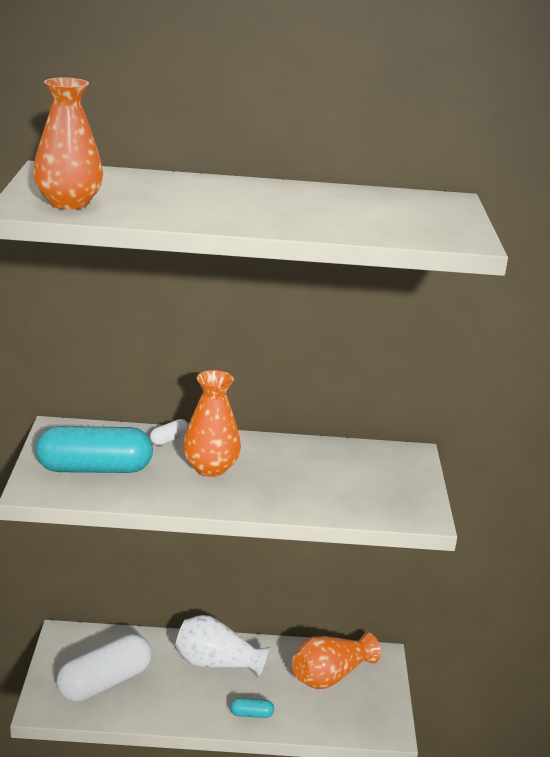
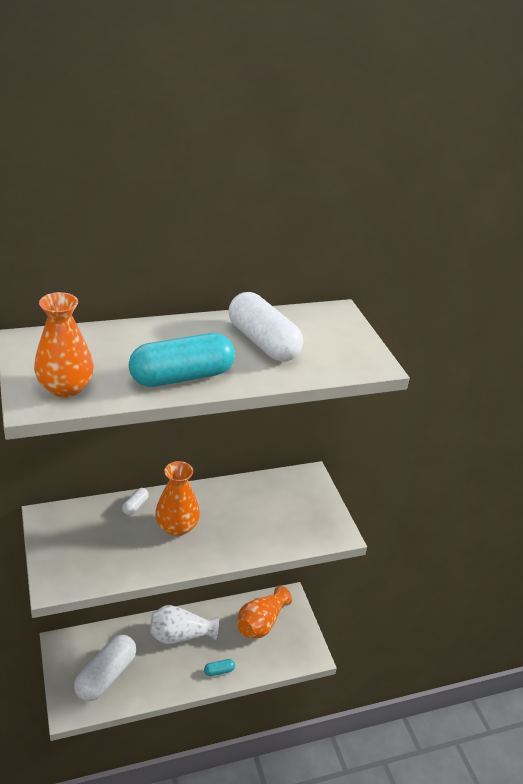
camera: 20 degrees left, 10 degrees up
turquoise capsule [35,426,153,473] -> turquoise capsule moved to [129,333,235,387]
none -> white capsule [229,292,303,362]

